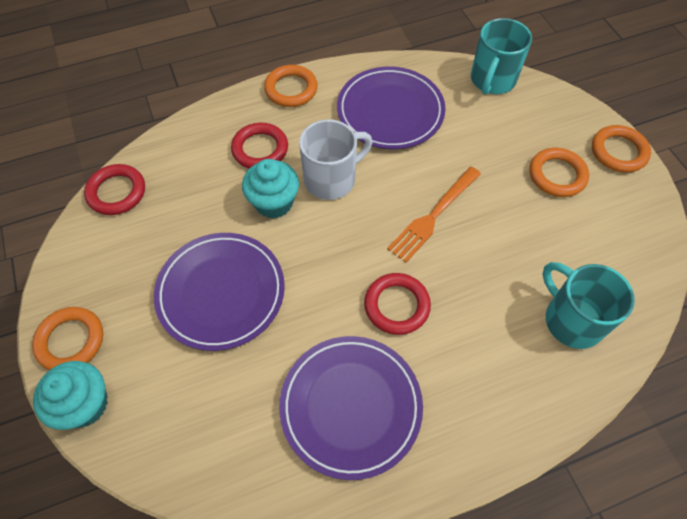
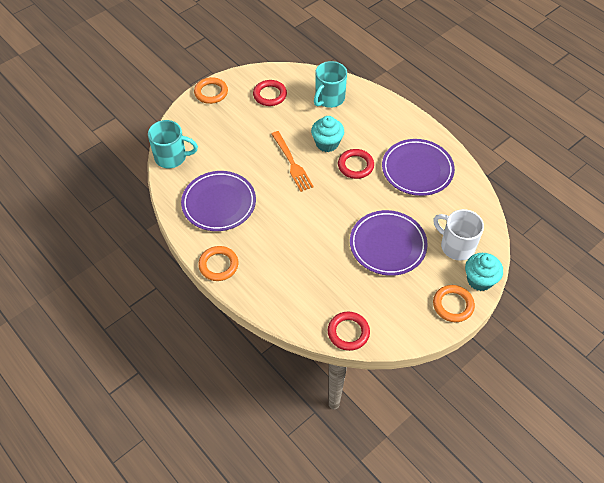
camera: 110 degrees left, 5 degrees down
red ring [231,123,288,169] -> red ring moved to [253,80,287,106]
turquoise cupcake [242,159,299,219] -> turquoise cupcake moved to [311,116,344,152]
white mug [299,120,373,200] -> white mug moved to [433,209,484,261]
orange fork [387,167,481,262] -> orange fork turned 45 degrees clockwise [272,131,314,192]
orange ring [529,148,589,197] -> none

